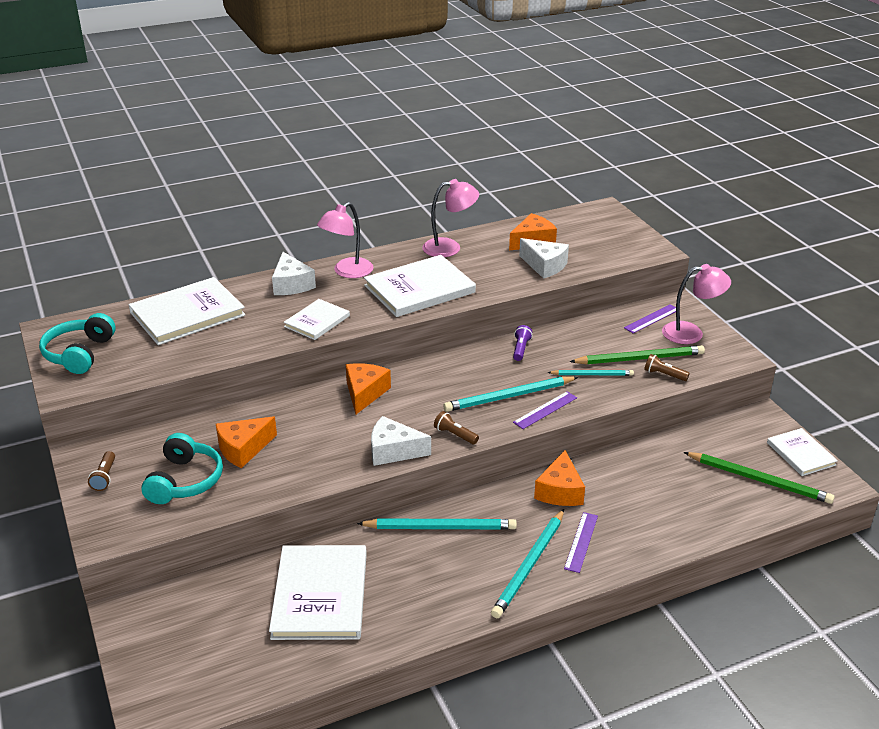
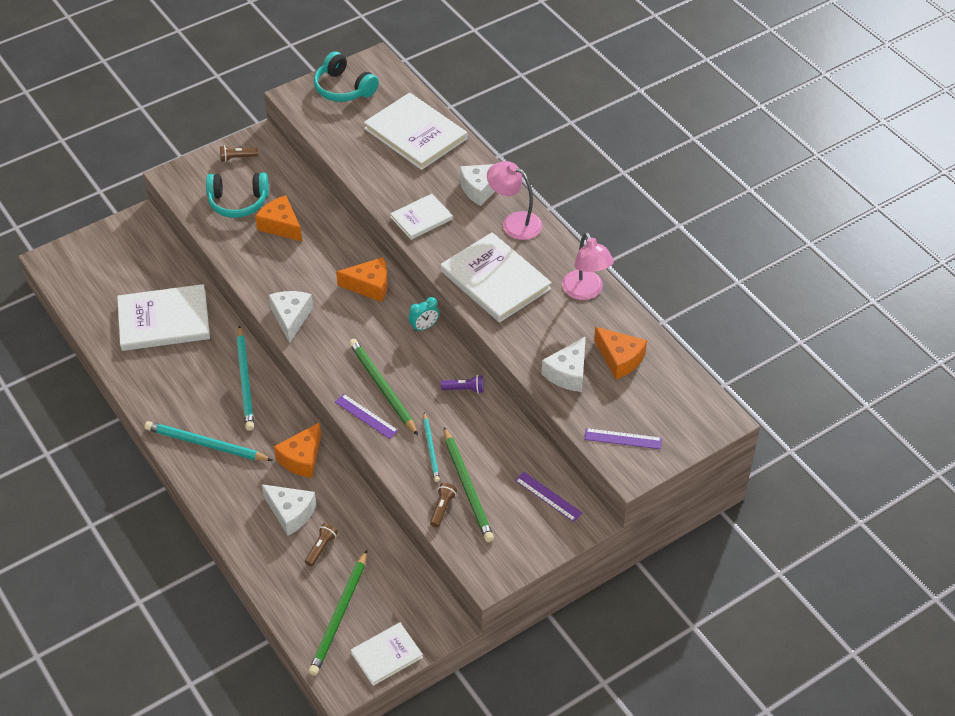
camera: 80 degrees right, 15 degrees up
turquoise headphones [39,313,116,374] -> turquoise headphones turned 135 degrees counterclockwise [314,51,379,102]
white book [284,299,350,340] -> white book turned 60 degrees counterclockwise [390,194,453,240]
brown flashlight [434,411,479,445] -> brown flashlight moved to [305,523,338,566]
turquoise pencil [443,376,578,412] -> green pencil [349,339,418,435]
orange cheese [534,450,585,506] -> orange cheese turned 60 degrees counterclockwise [274,422,321,478]
purple ruler [564,512,598,573] -> purple ruler moved to [584,428,662,449]
pink lamp [662,264,731,344] -> none
none -> white cheese [262,484,316,536]
none -> turquoise clock [408,297,439,332]

